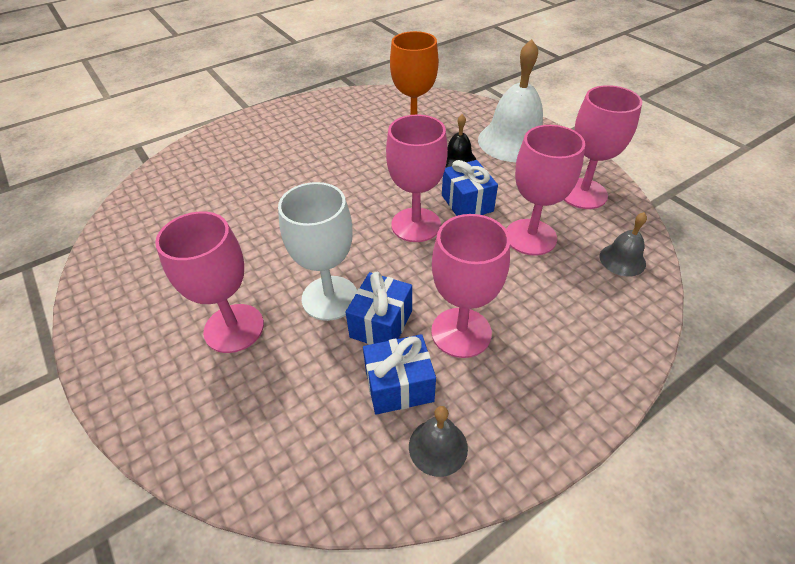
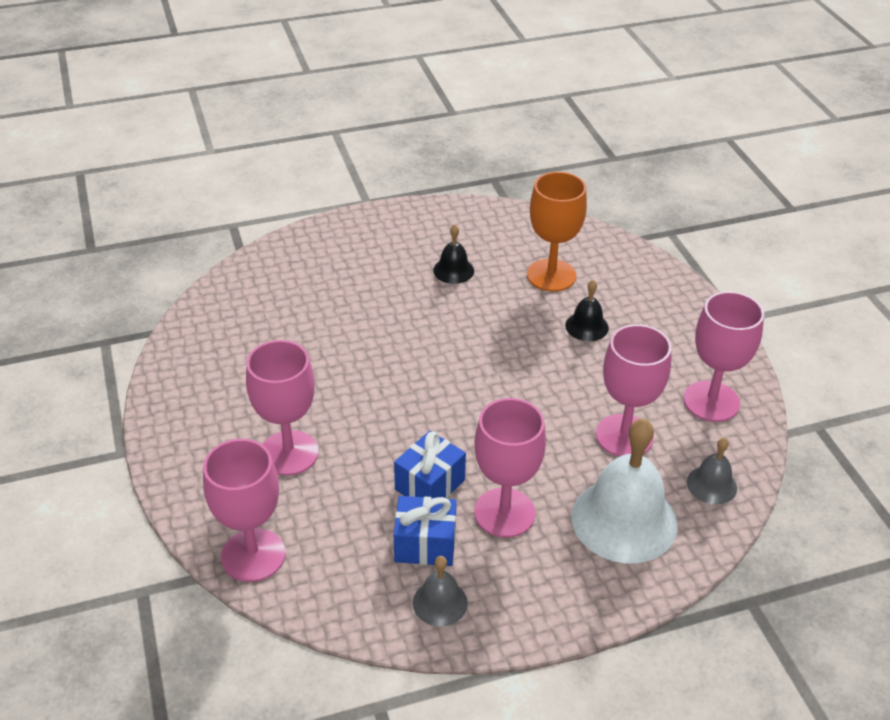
camera: 15 degrees right, 5 degrees down
white goblet [278,182,357,321] -> none
pink goblet [386,114,448,242] -> pink goblet moved to [203,439,286,582]
blue gift [442,160,498,216] -> none
white bell [478,39,543,162] -> white bell moved to [571,418,678,563]
none -> black bell [433,224,474,284]

